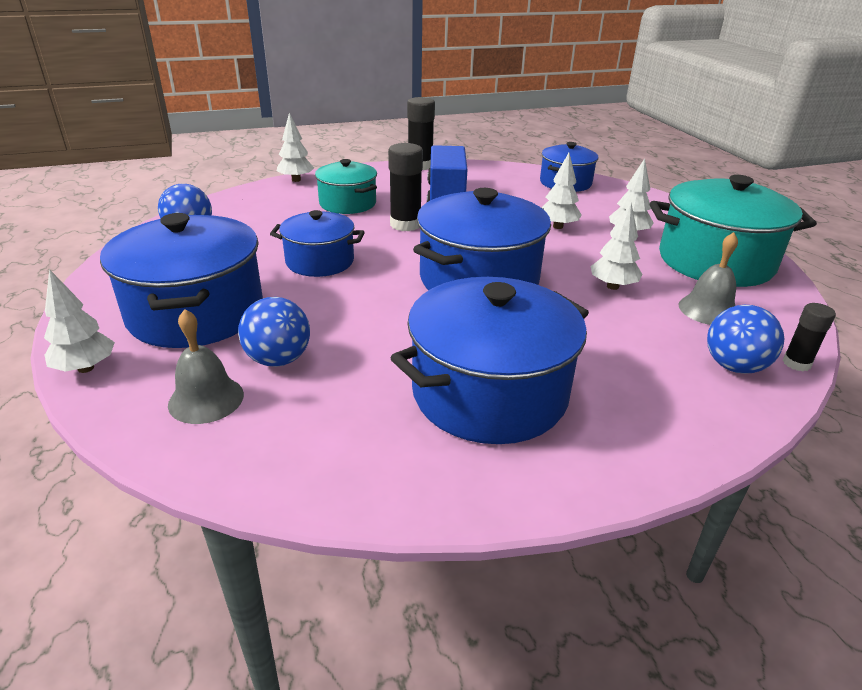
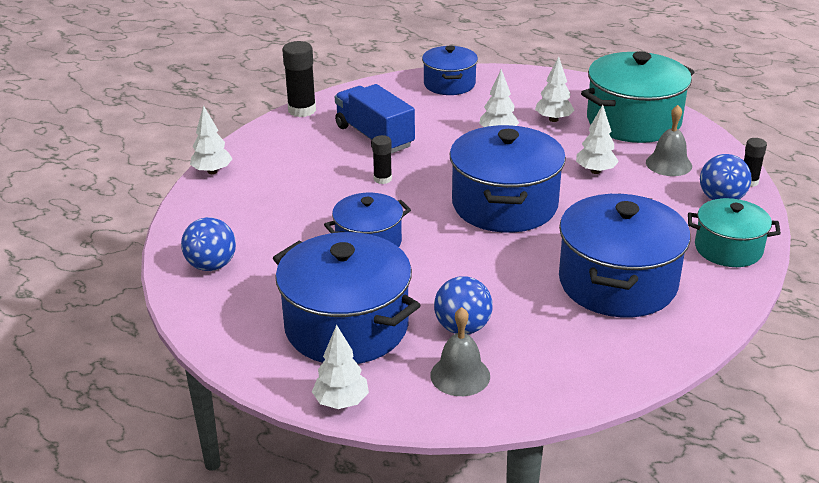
camera: 35 degrees left, 0 degrees up
turquoise pot [315,159,377,214] -> turquoise pot moved to [688,198,781,267]
black glue stick [388,143,423,231] -> black glue stick [372,135,392,184], size x0.59

